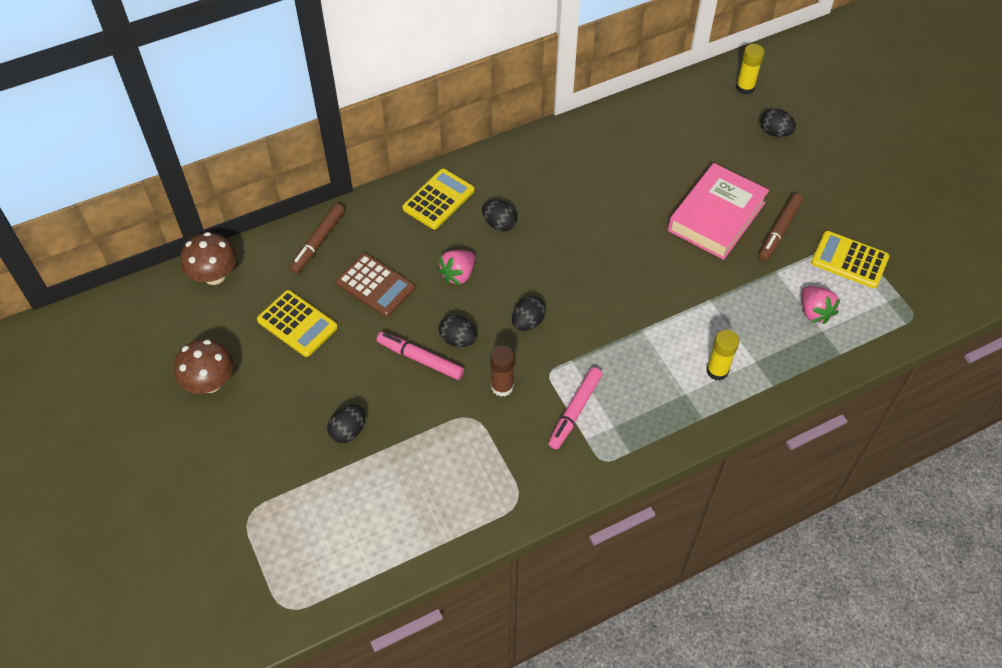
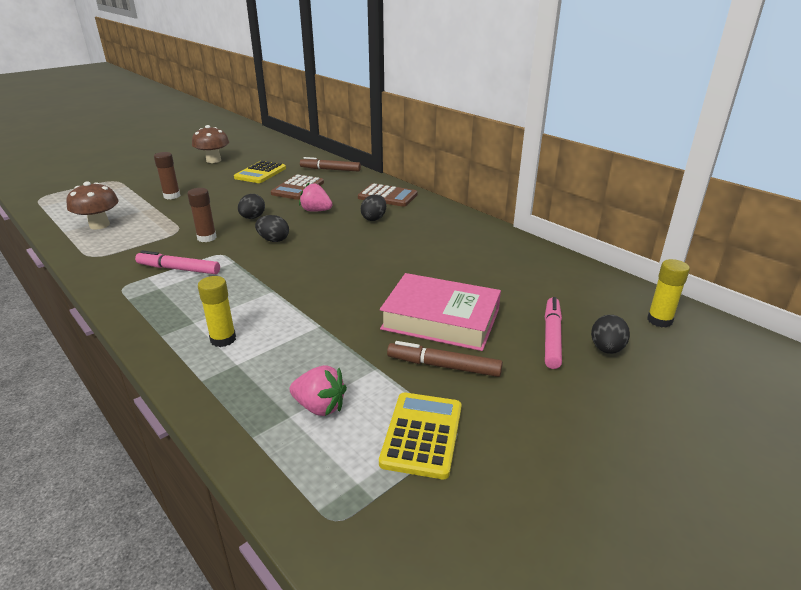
camera: 75 degrees right, 25 degrees down
brown mushroom [181,232,237,285] -> brown mushroom moved to [66,181,119,230]
black egg [327,405,365,443] -> brown glue stick [154,152,180,199]
pink marker [377,332,464,380] -> pink marker moved to [545,297,562,369]
yellow calculator [402,169,475,229] -> brown calculator [358,183,417,207]
pink strawberry [802,286,841,324] -> pink strawberry turned 120 degrees counterclockwise [289,365,347,416]

